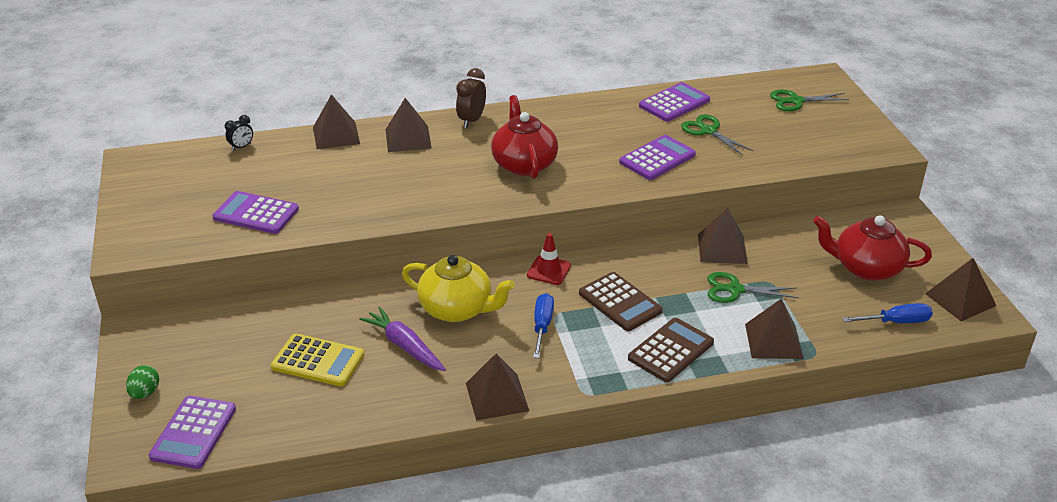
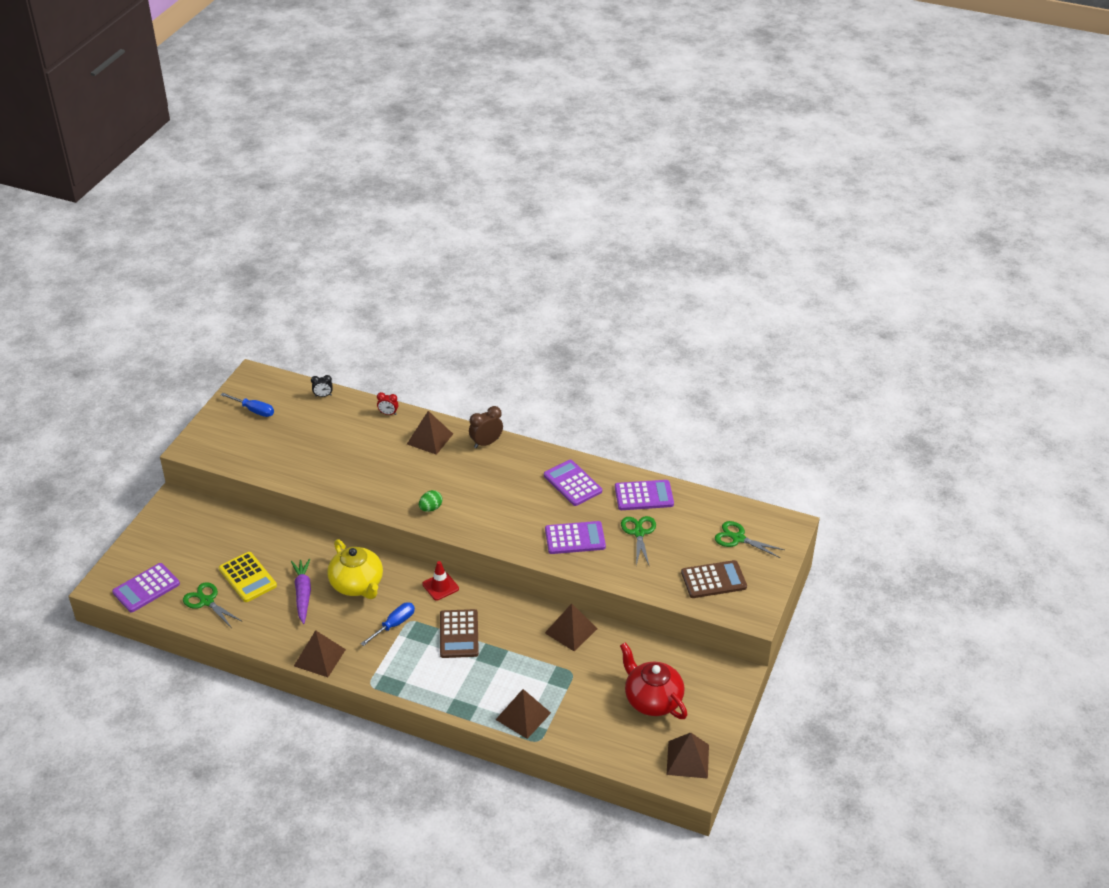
camera: 35 degrees right, 5 degrees up
green egg [126,365,159,399] -> green egg moved to [419,490,442,512]
purple calculator [212,191,299,234] -> purple calculator moved to [544,460,602,506]
brown pyramid [313,94,360,149] -> red clock [377,392,398,415]
red teapot [491,95,558,179] -> none
brown calculator [628,318,714,382] -> brown calculator moved to [681,560,747,598]
green scissors [707,272,799,303] -> green scissors moved to [183,582,243,628]
blue screwdriver [842,303,933,323] -> blue screwdriver moved to [221,393,274,417]

